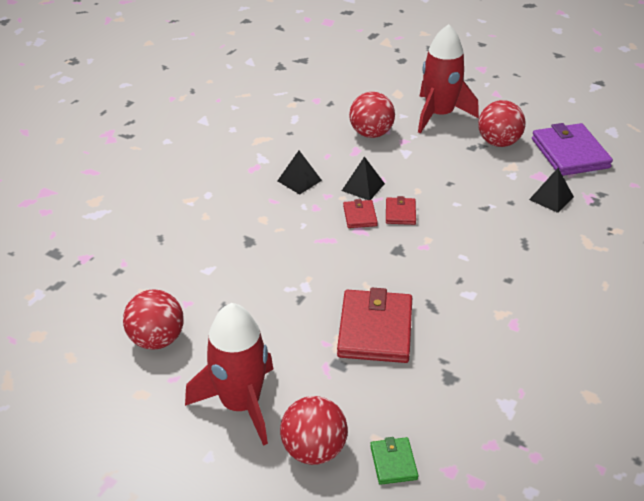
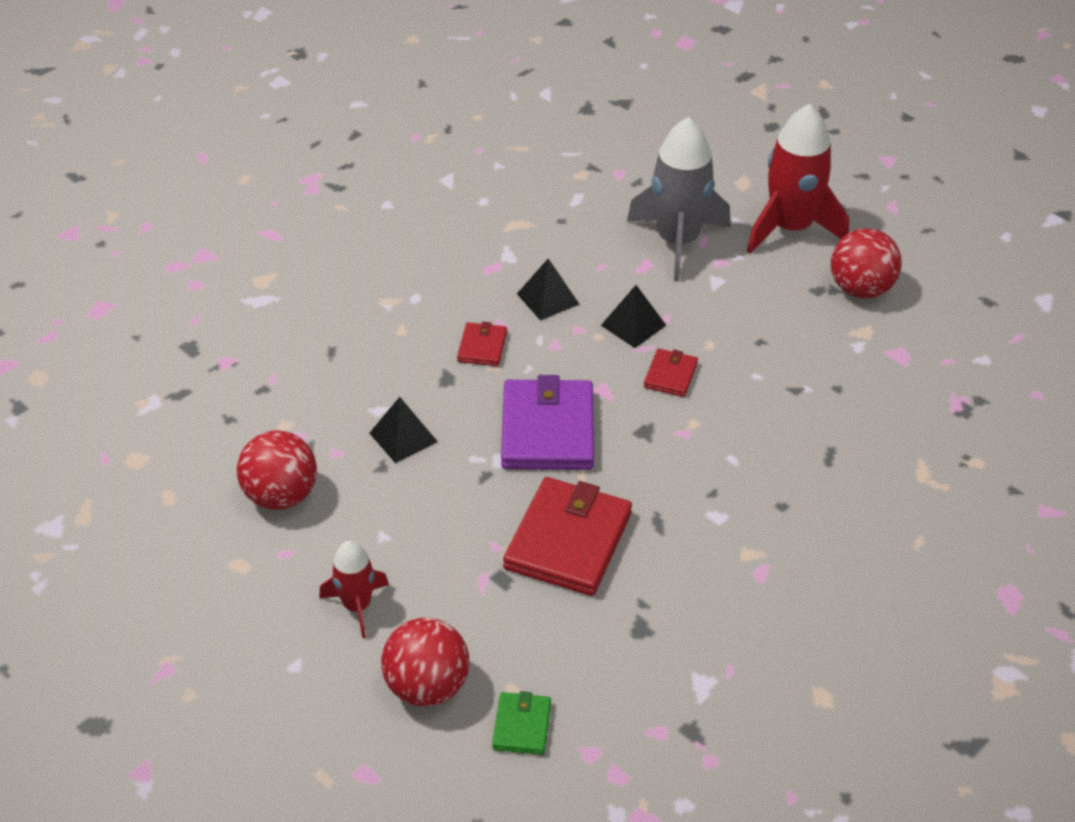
camera: 15 degrees right, 5 degrees up
red rocket [185,303,273,446] -> red rocket [319,541,389,638], size x0.54
red wallet [343,199,378,228] -> red wallet moved to [457,322,507,366]
red ball [349,92,395,138] -> grey rocket [627,117,731,281]
black pyramid [529,168,574,213] -> black pyramid moved to [369,397,438,463]
purple wallet [532,123,613,176] -> purple wallet moved to [501,375,594,470]

